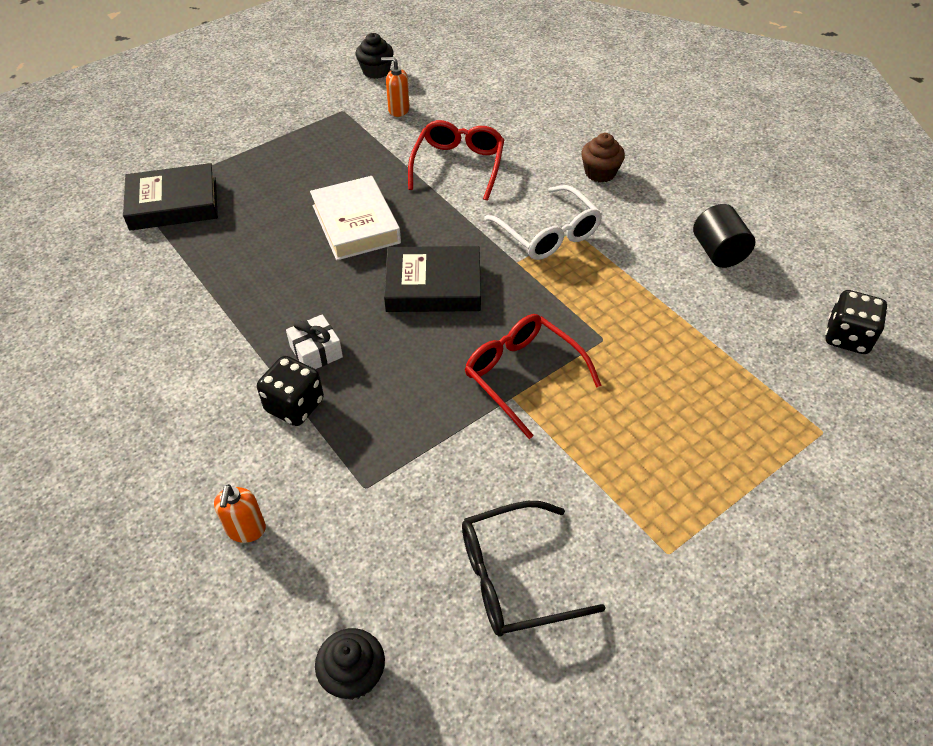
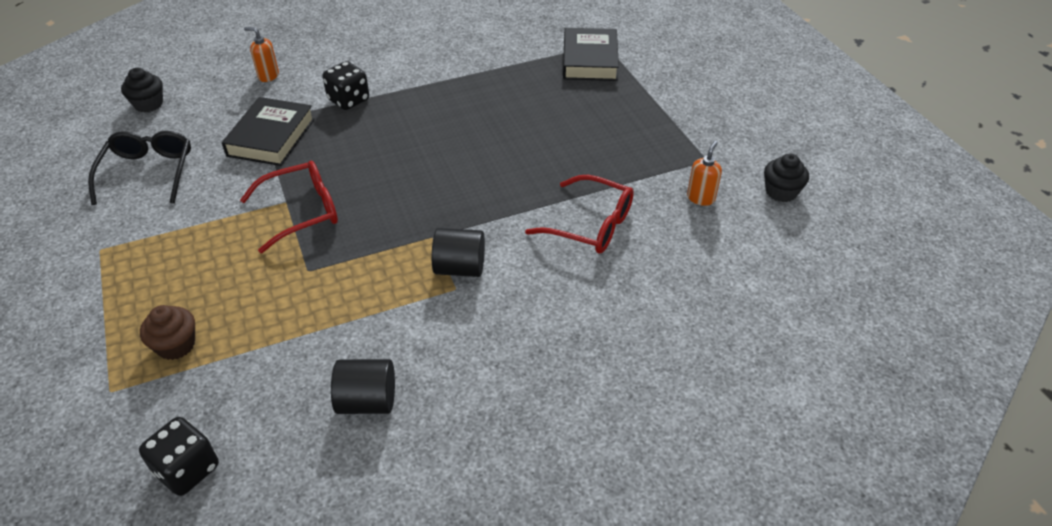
camera: 105 degrees right, 5 degrees down
white gift [286,314,343,369] -> none
white book [310,176,401,260] -> none
black book [384,246,481,312] -> black book moved to [222,97,315,166]
white glasses [484,185,602,260] -> black cylinder [432,228,485,277]
brown cupcake [581,133,625,183] -> brown cupcake moved to [140,305,195,360]

